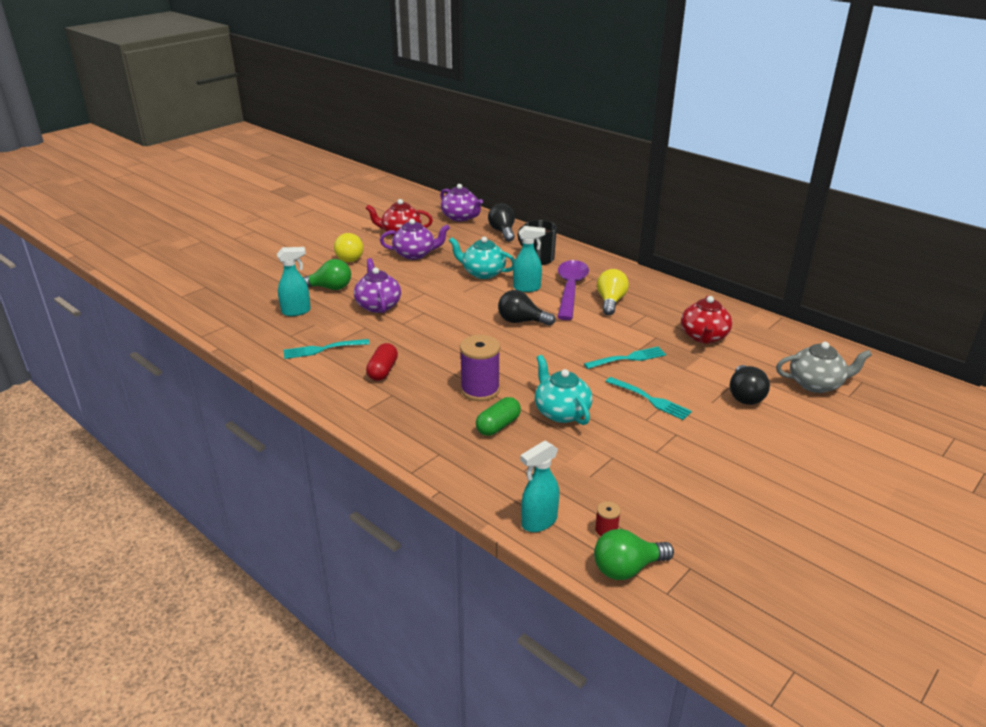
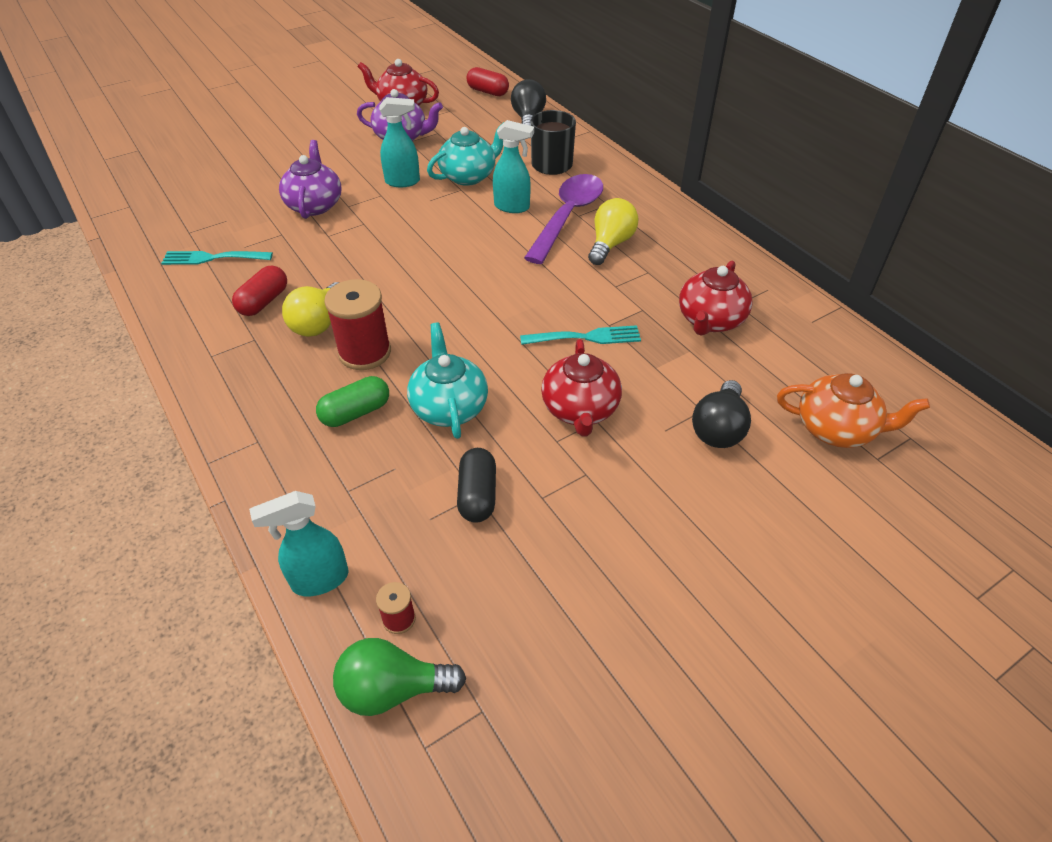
camera: 15 degrees right, 15 degrees up
turquoise spray bottle [277,247,311,316] -> turquoise spray bottle moved to [379,97,420,187]
green light bulb [303,259,351,290] -> none
yellow light bulb [334,233,363,262] -> yellow light bulb moved to [282,282,340,337]
purple teapot [440,184,483,221] -> red capsule [466,67,509,96]
turquoise teapot [449,237,515,279] -> turquoise teapot turned 105 degrees clockwise [427,122,504,186]
purple spool [460,335,500,401] -> red spool [324,279,391,370]
black light bulb [498,290,555,326] -> none
turquoise fork [606,377,692,420] -> red teapot [541,339,622,436]
grey teapot [776,342,872,393] -> orange teapot [777,373,930,448]
none -> black capsule [457,448,496,523]

